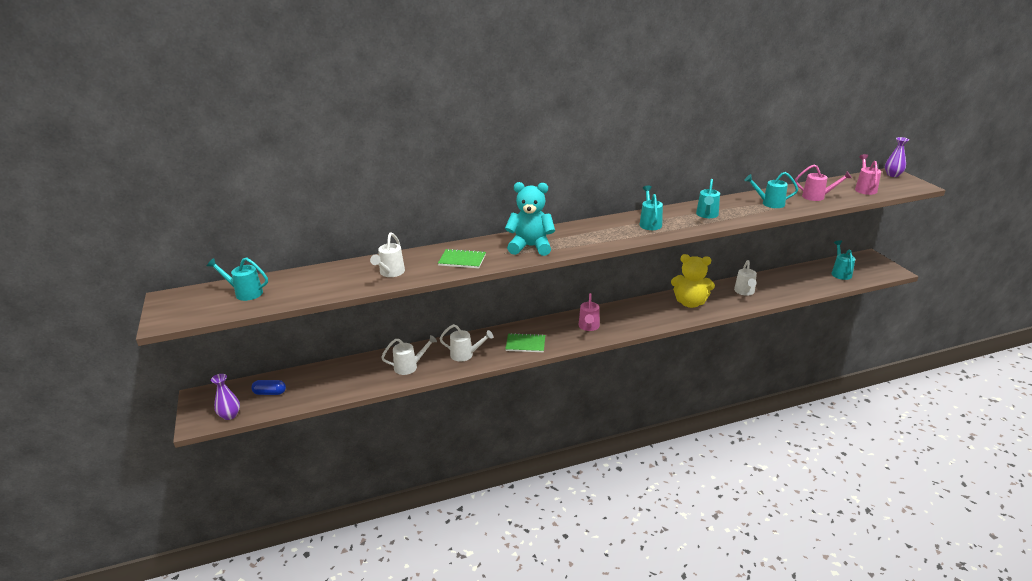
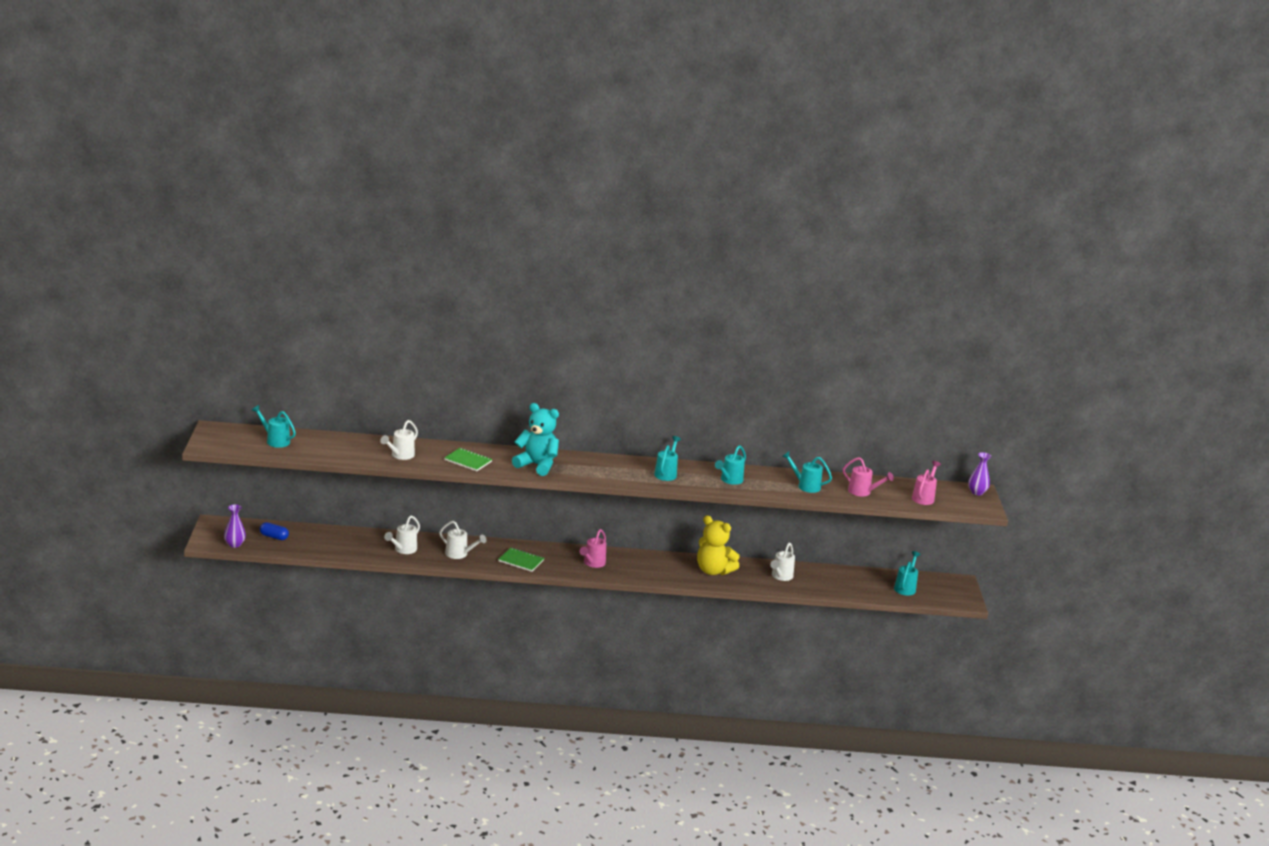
camera: 15 degrees right, 5 degrees down
white watering can [381,335,437,375] -> white watering can turned 120 degrees clockwise [384,515,420,554]

